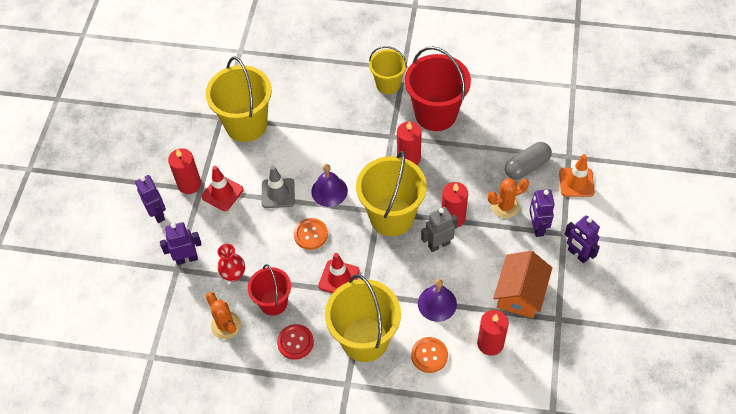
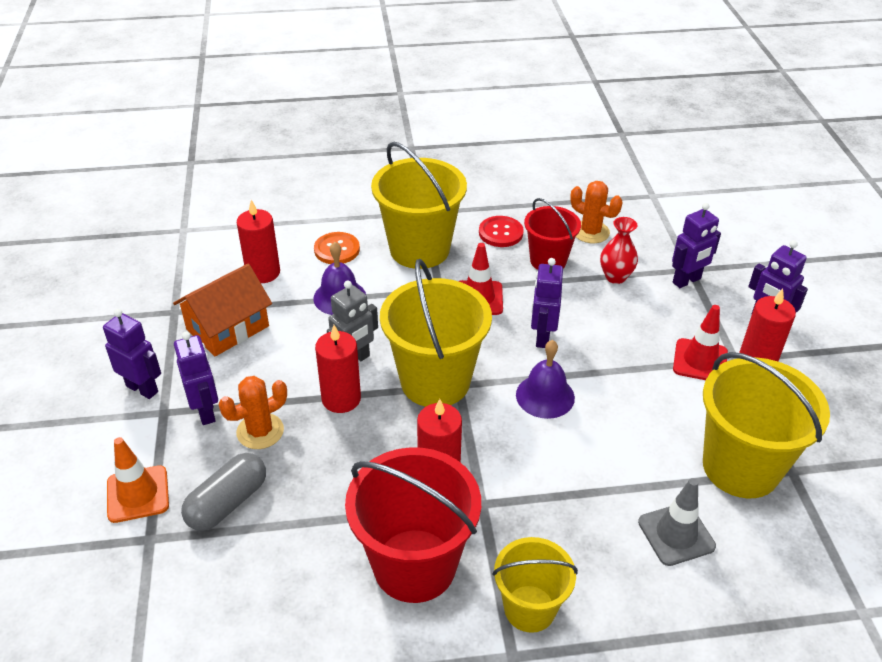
camera: 160 degrees right, 15 degrees down
grey traffic cone [261,166,295,208] -> grey traffic cone moved to [638,478,716,566]
orange button [294,218,328,250] -> purple robot [531,258,563,348]
orange house [493,251,552,318] -> orange house turned 45 degrees clockwise [173,264,272,356]

